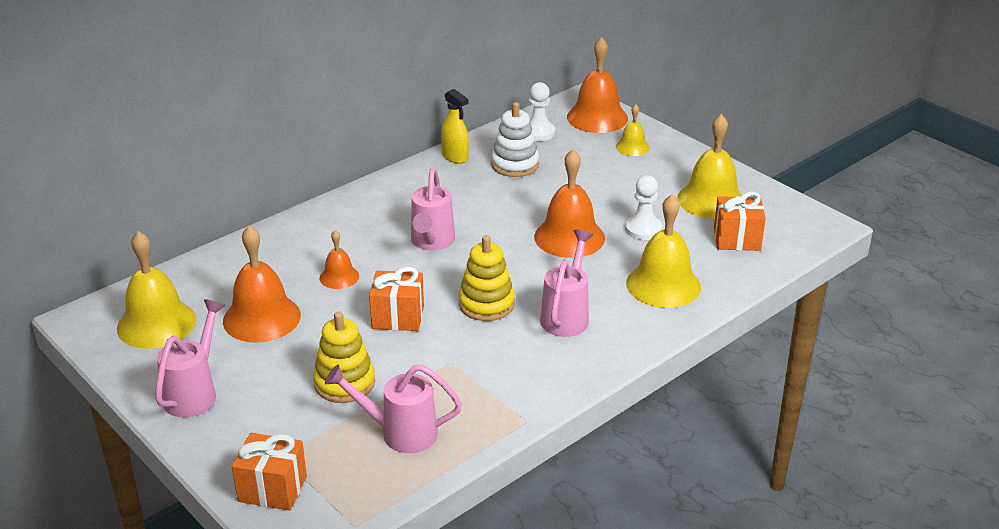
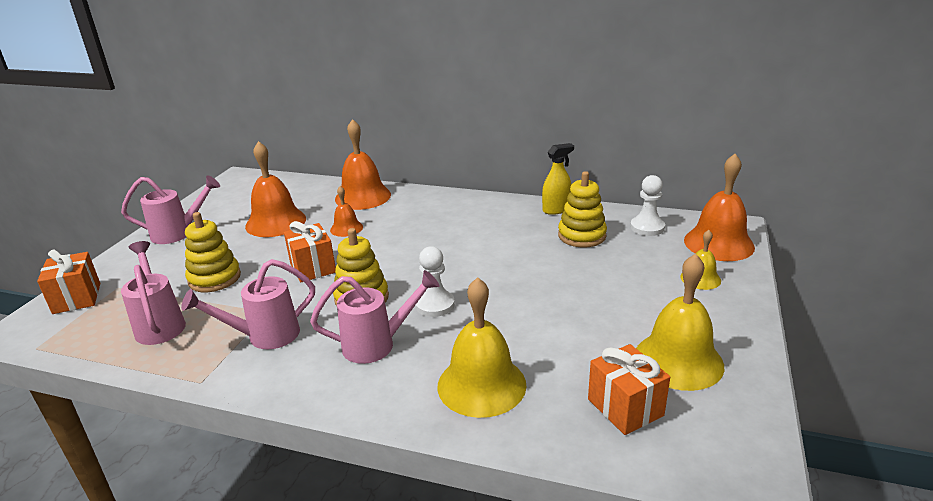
camera: 60 degrees right, 5 degrees down
yellow bell [117,231,196,349] -> none
pink watering can [411,167,455,250] -> pink watering can moved to [181,259,315,349]
yellow spray bottle [441,89,469,164] -> yellow spray bottle turned 135 degrees counterclockwise [542,143,574,215]
white stacking toy [491,102,539,177] -> yellow stacking toy [558,171,607,247]
orange bell [534,149,605,258] -> orange bell moved to [335,119,391,210]
white pawn [625,175,662,240] -> white pawn moved to [415,246,455,317]

